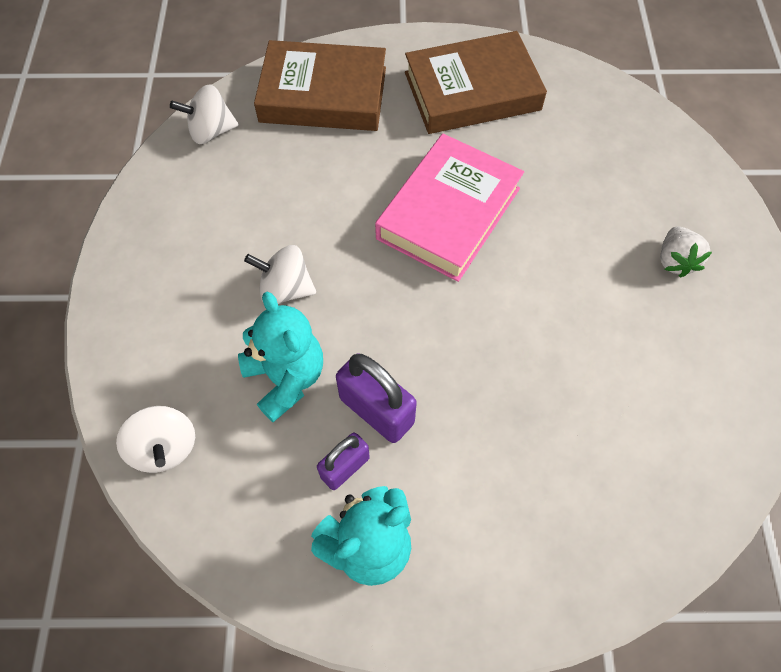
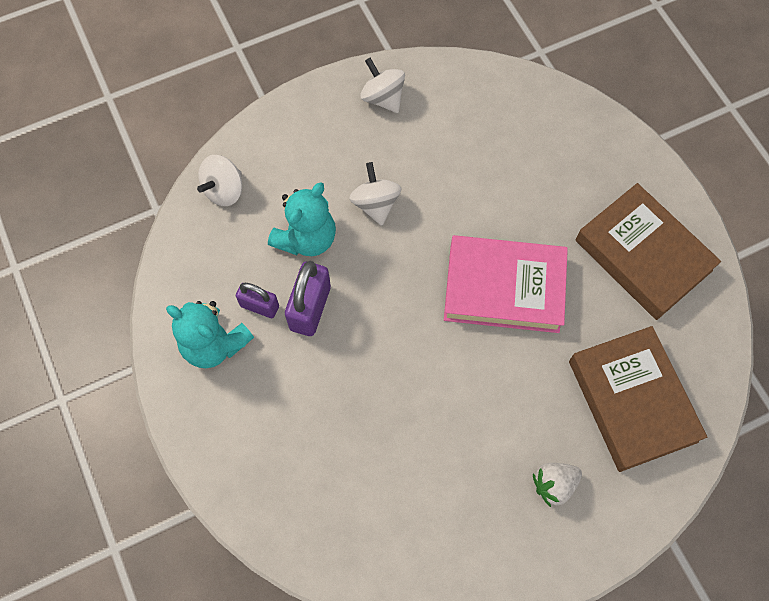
camera: 65 degrees right, 5 degrees up
white spinning top [170,85,239,144] -> white spinning top moved to [360,58,405,113]
brown book [254,40,386,131] -> brown book moved to [569,326,707,472]

